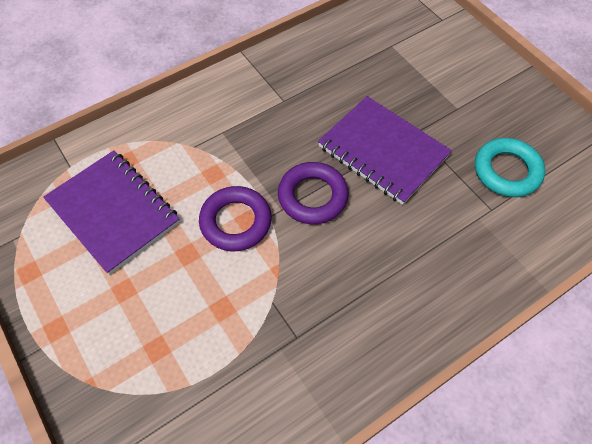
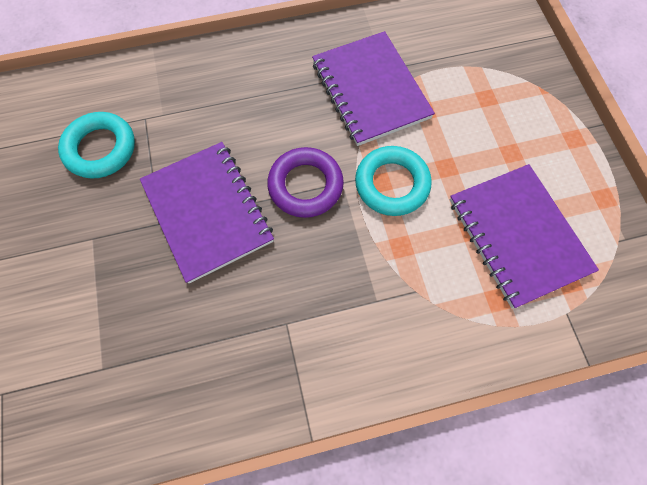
camera: 160 degrees left, 10 degrees up
purple ring [199,186,272,251] -> turquoise ring [355,146,432,216]
none -> purple notebook [312,31,435,146]

